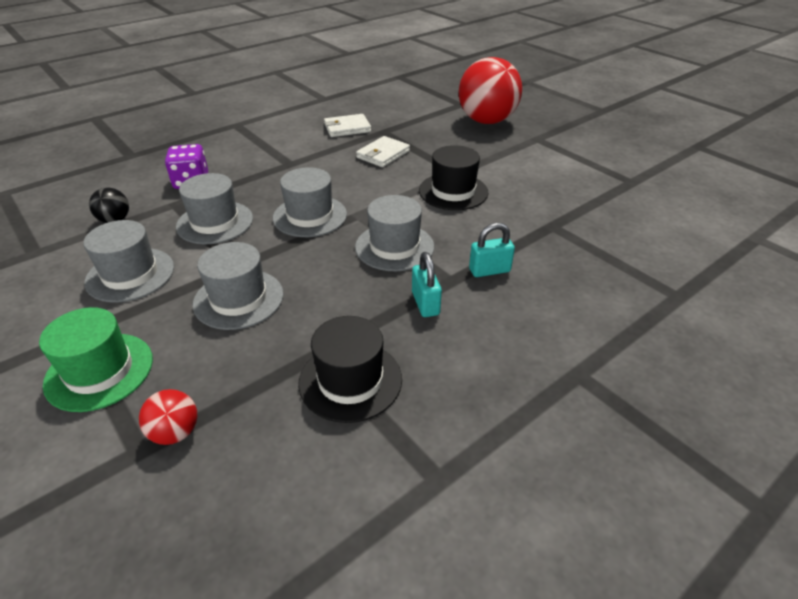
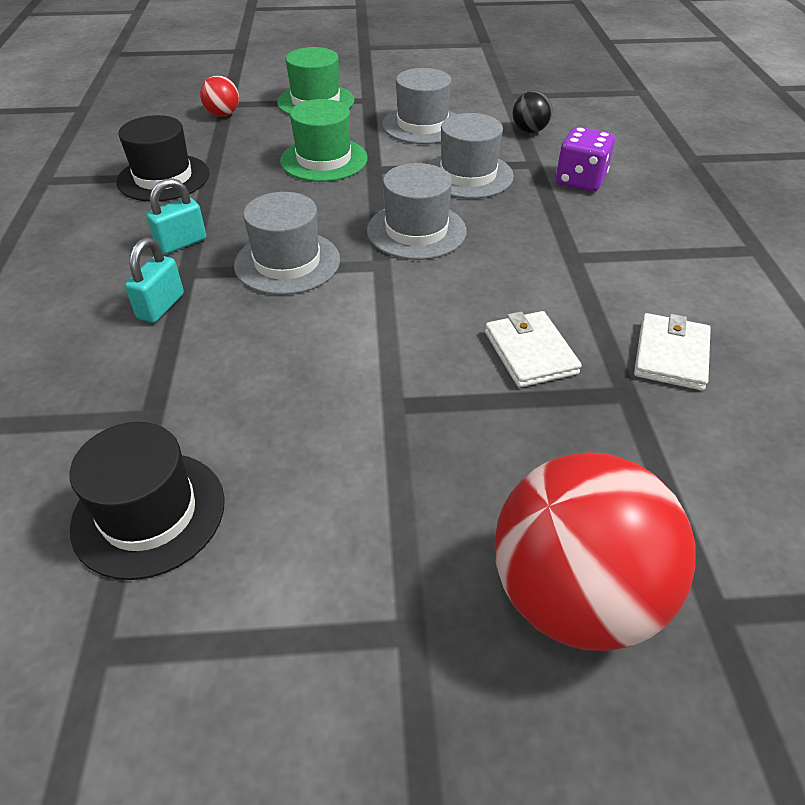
camera: 125 degrees right, 5 degrees up
grey hat [193,242,284,330] -> green hat [280,99,368,182]
turquoise padlock [412,252,442,317] -> turquoise padlock turned 60 degrees counterclockwise [146,178,206,254]
black hat [419,145,488,210] -> black hat moved to [69,422,225,580]

